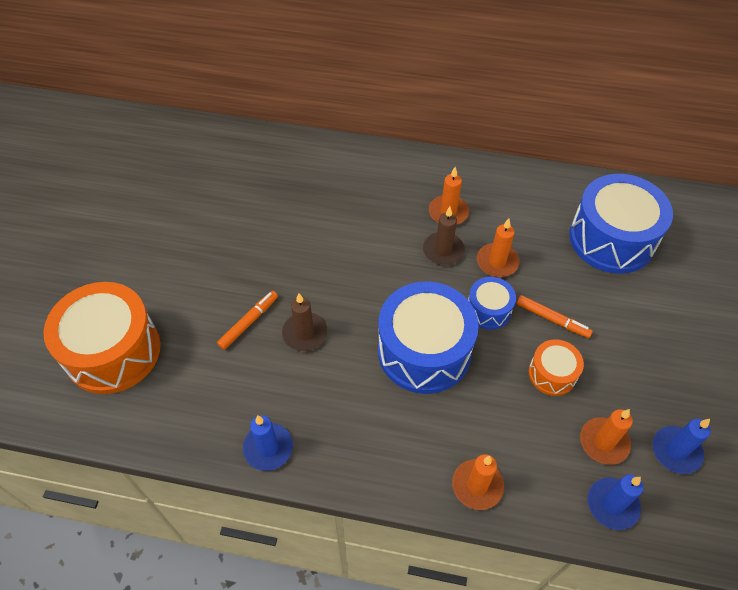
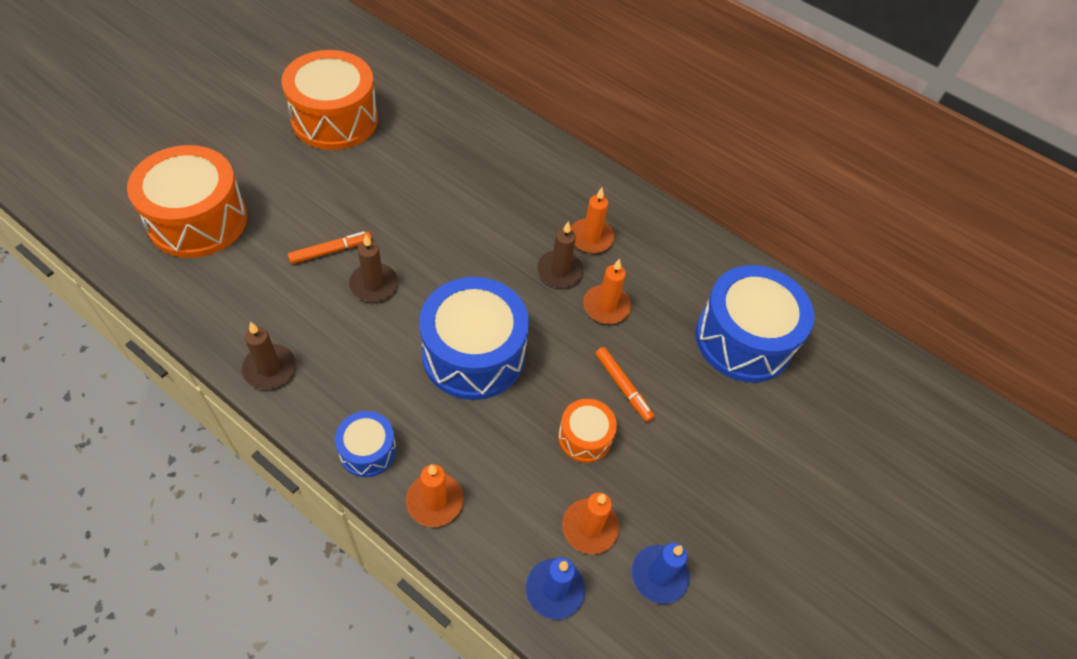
camera: 20 degrees right, 0 degrees up
blue candle [243,415,293,471] -> brown candle [241,322,296,389]
blue drum [468,277,516,330] -> blue drum moved to [335,411,396,477]
none -> orange drum [282,50,378,150]

